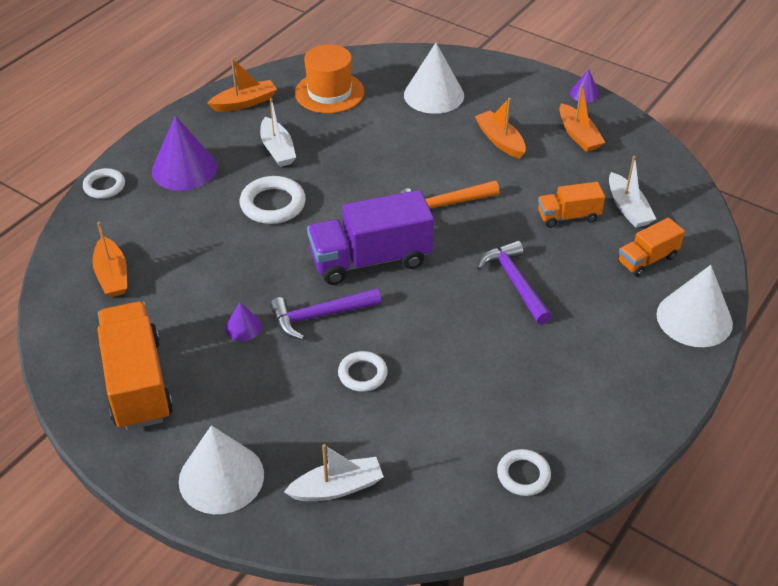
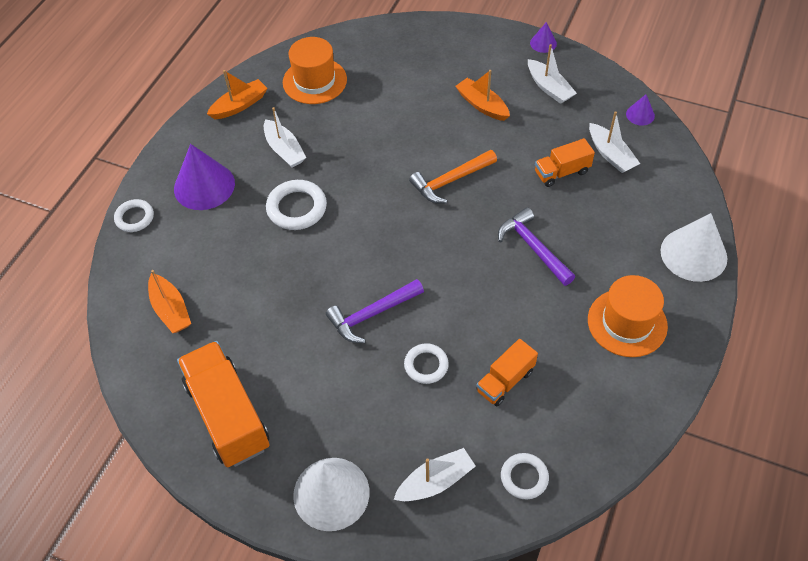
camera: 10 degrees left, 10 degrees up
purple cone [225,302,262,341] -> purple cone moved to [626,94,655,126]
purple truck [307,190,434,285] -> none
white cone [404,43,464,114] -> none
white ring [497,449,551,496] -> white ring moved to [501,453,549,499]
orange boat [559,84,605,152] -> white boat [528,44,577,104]
orange truck [618,218,685,277] -> orange truck moved to [476,339,538,406]
none -> orange hat [588,275,668,357]

